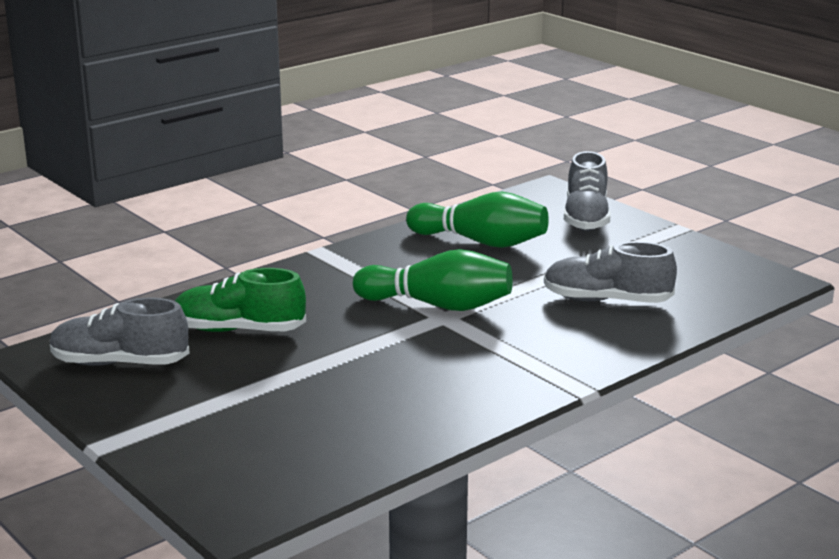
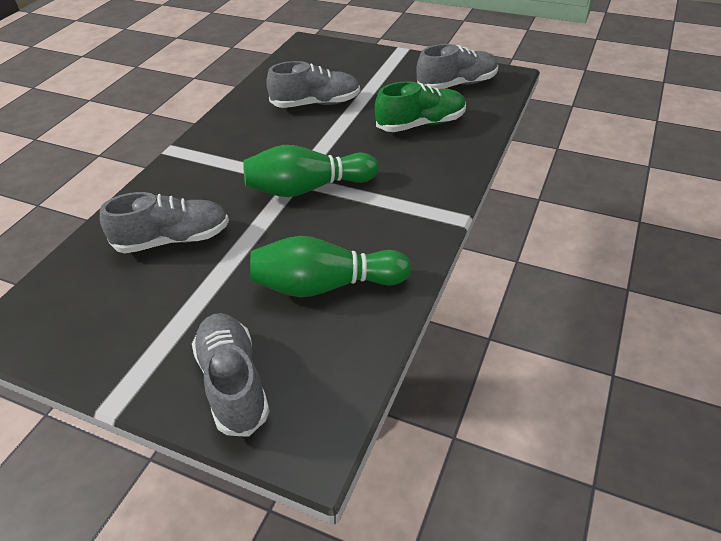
camera: 155 degrees right, 20 degrees up
none -> grey shoe [266,61,360,108]

